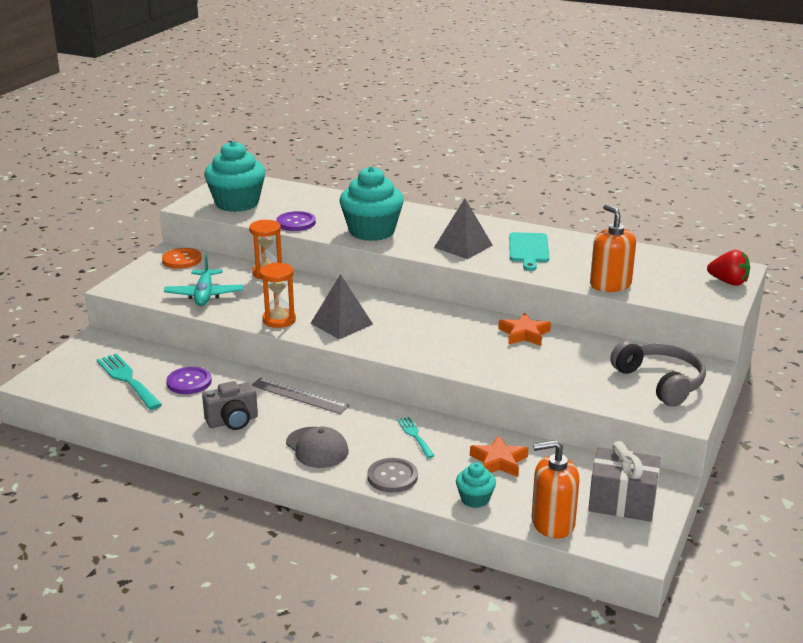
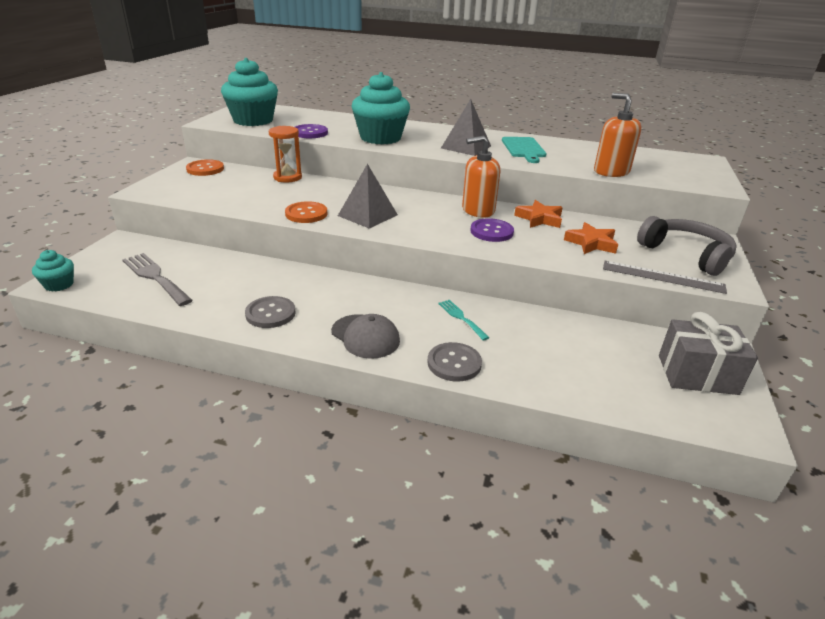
camera: 10 degrees left, 5 degrees up
turquoise fork [97,353,162,410] -> grey fork [122,253,193,306]
turquoise plane [164,255,244,306] -> none
purple button [167,367,212,394] -> purple button moved to [470,218,514,242]
grey camera [202,381,258,430] -> grey button [245,296,296,328]
grey ruler [252,378,350,414] -> grey ruler moved to [603,261,727,294]
orange hourglass [259,262,296,328] -> orange button [285,201,327,223]
turquoise cupcake [456,462,496,508] -> turquoise cupcake moved to [32,250,74,292]
orange star [470,435,528,477] -> orange star moved to [564,222,618,254]
orange soap dispenser [532,440,580,539] -> orange soap dispenser moved to [462,135,500,218]
red strawberry [707,250,750,286] -> none

